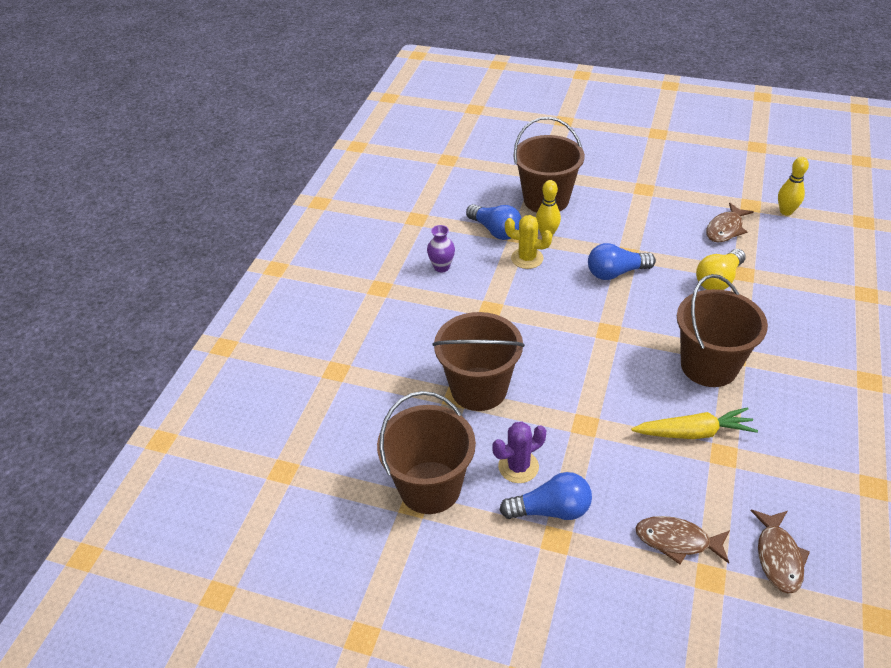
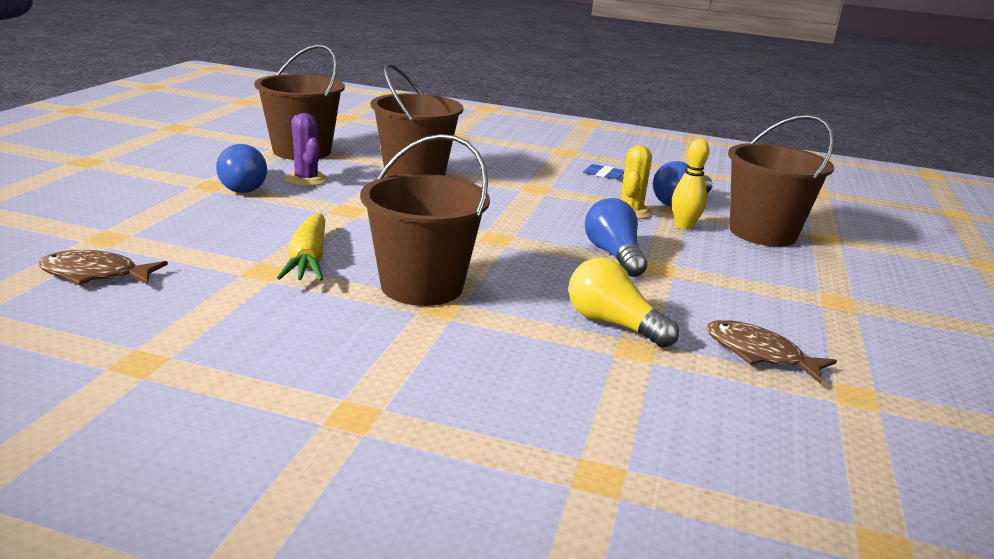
camera: 85 degrees right, 20 degrees down
purple vase [427,225,455,273] -> blue eraser [583,164,624,179]
brown fish [635,516,730,564] -> none
yellow bowling pin [778,157,809,216] -> none

